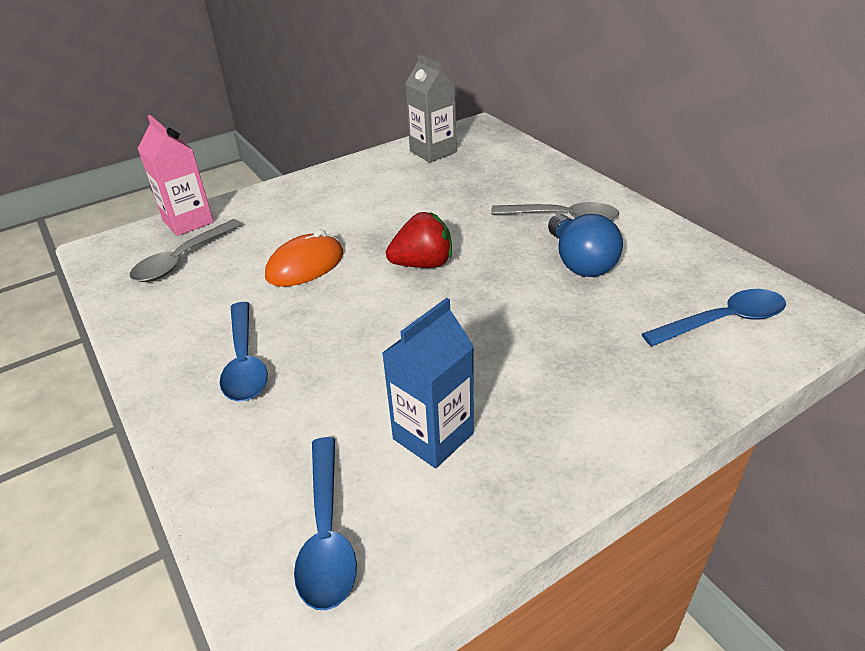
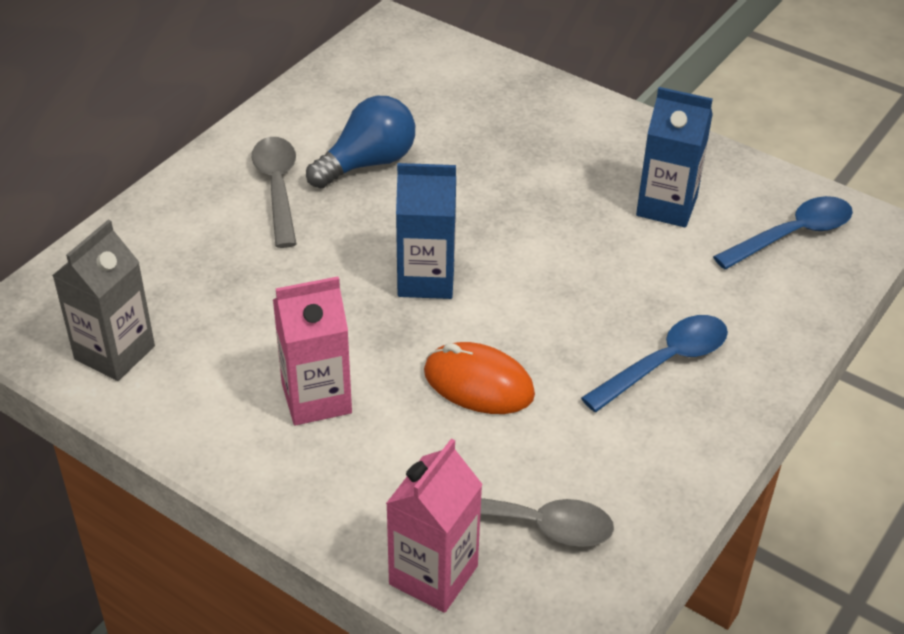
camera: 115 degrees left, 5 degrees up
red strawberry [386,212,452,268] -> blue carton [396,163,456,299]
blue spoon [642,289,786,347] -> none
none -> pink carton [273,276,352,425]

